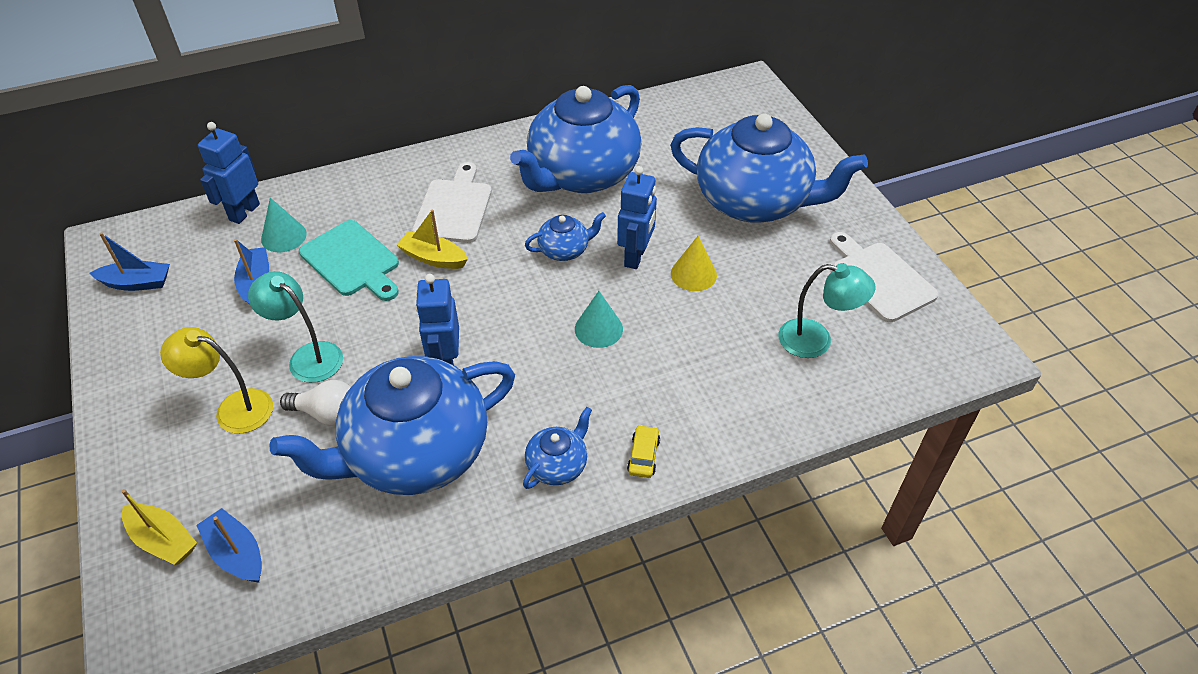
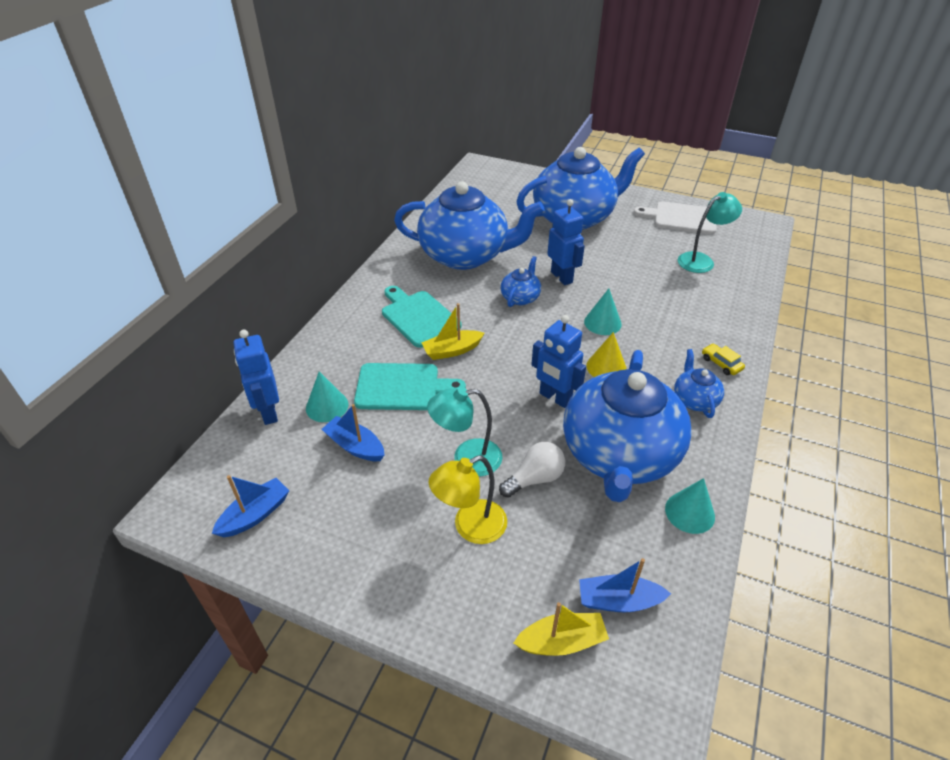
camera: 45 degrees left, 5 degrees down
white cutting board [412,162,492,243] -> turquoise cutting board [382,286,462,348]
blue teapot [510,85,641,193] -> blue teapot turned 75 degrees counterclockwise [394,181,545,270]
yellow cone [671,236,717,291] -> yellow cone moved to [587,332,627,377]
none -> turquoise cone [665,478,715,534]

